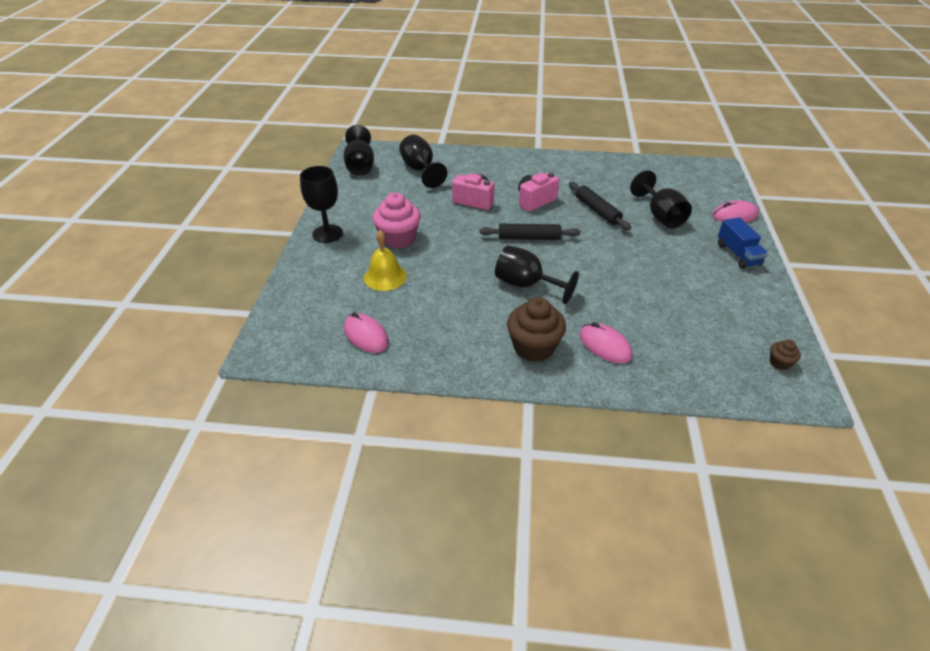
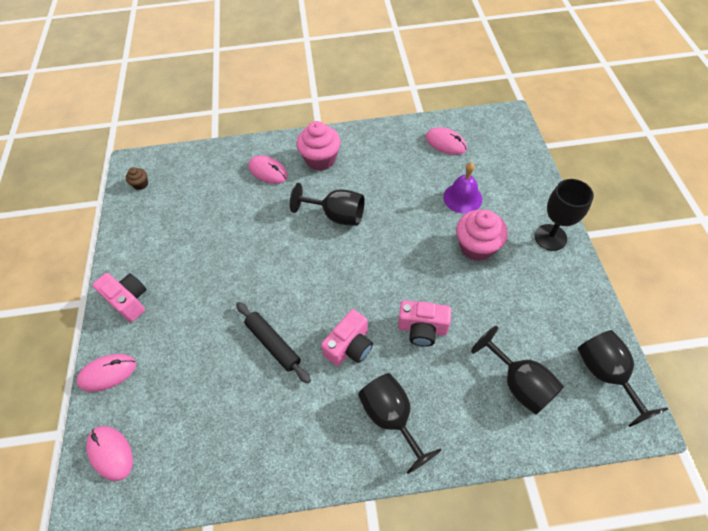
camera: 170 degrees right, 15 degrees up
yellow bell [364,230,407,291] -> purple bell [443,162,482,214]
black rolling pin [480,224,581,240] -> none
brown cupcake [507,297,566,362] -> pink cupcake [296,121,341,171]
black goblet [630,170,692,228] -> black goblet moved to [358,373,441,474]
blue truck [718,217,768,269] -> pink camera [92,273,147,322]
none -> pink mouse [86,426,133,481]

